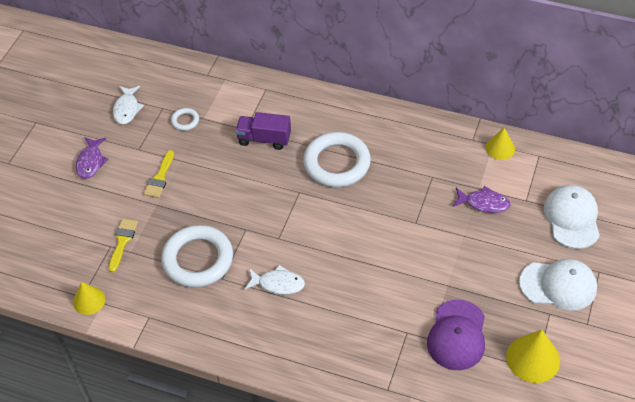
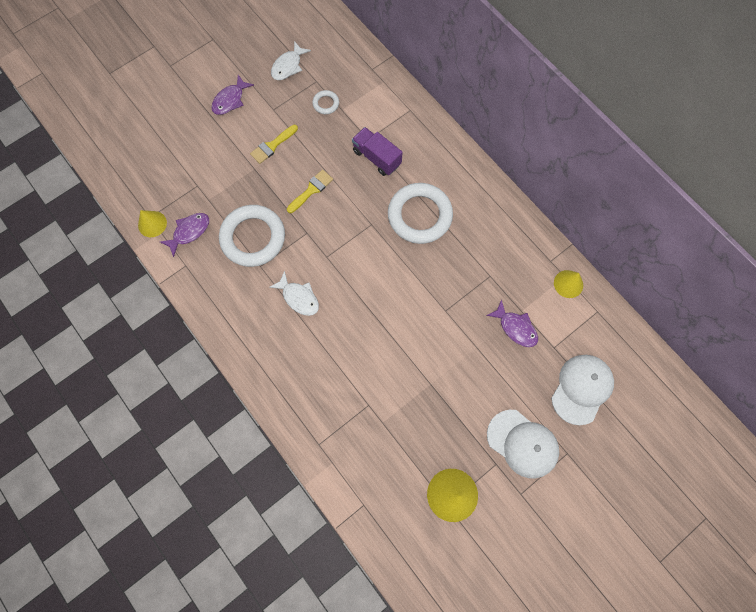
camera: 30 degrees right, 20 degrees up
yellow brush [108,219,138,272] -> yellow brush moved to [287,169,333,213]
purple cap [427,299,485,370] -> none
none -> purple fish [160,213,209,257]

